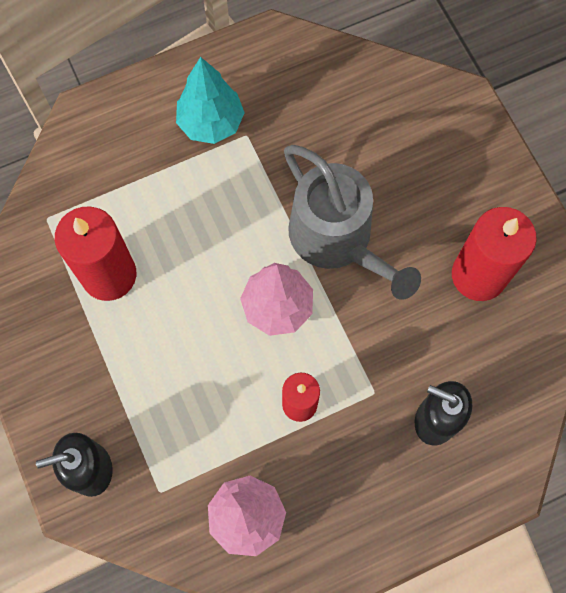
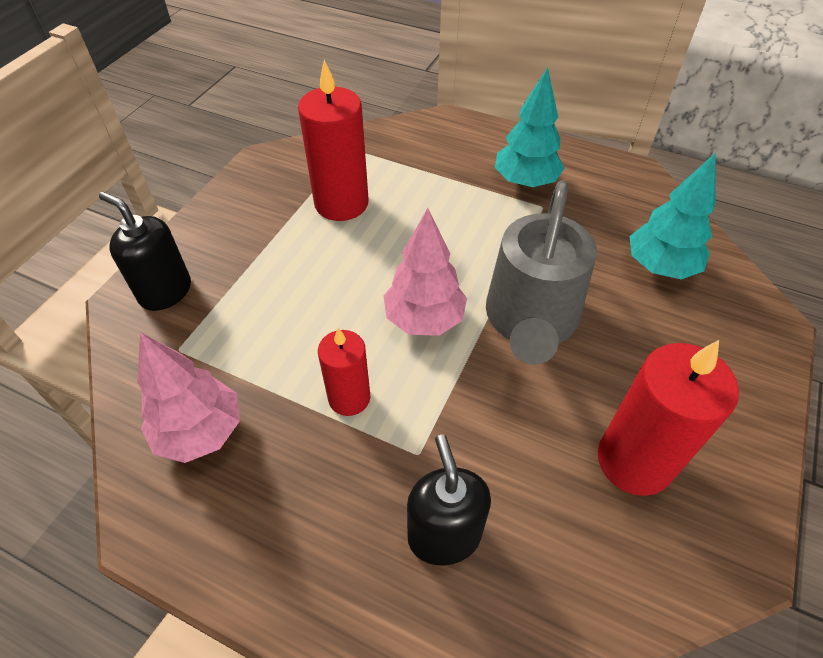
camera: 50 degrees right, 20 degrees down
none -> turquoise tree [629,153,716,279]

